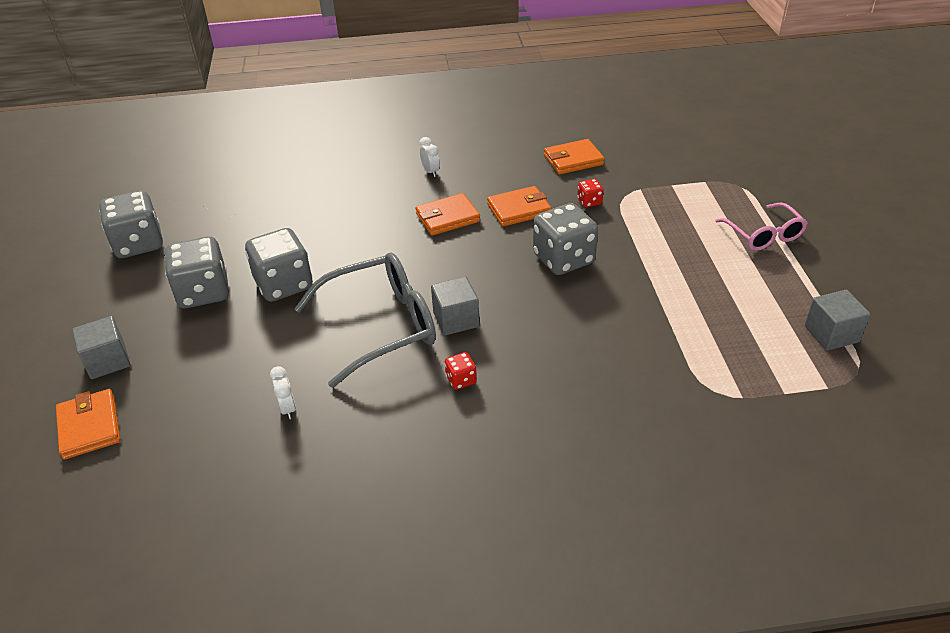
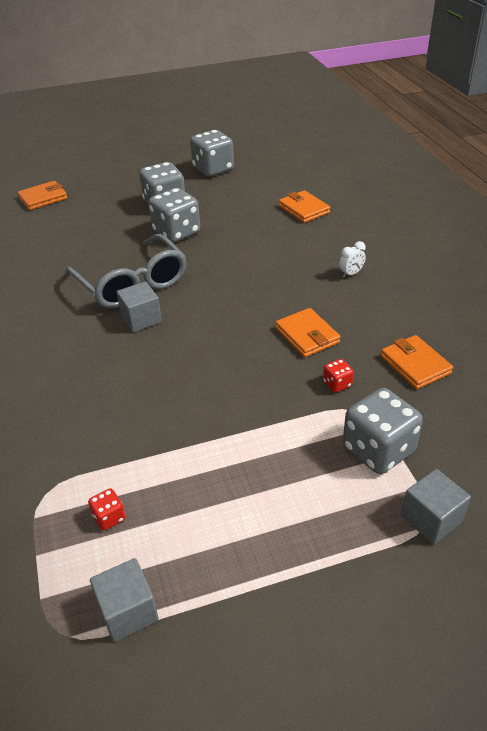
camera: 80 degrees right, 0 degrees up
grey cube [72,316,130,379] -> grey cube moved to [401,469,471,544]
white clock [270,366,296,419] -> none
orange wallet [415,193,480,236] -> orange wallet moved to [279,190,330,223]
red dice [445,352,477,390] -> red dice moved to [88,488,126,531]
grey dice [533,203,598,275] -> grey dice moved to [343,388,423,474]
pink glasses [715,203,807,251] -> none

